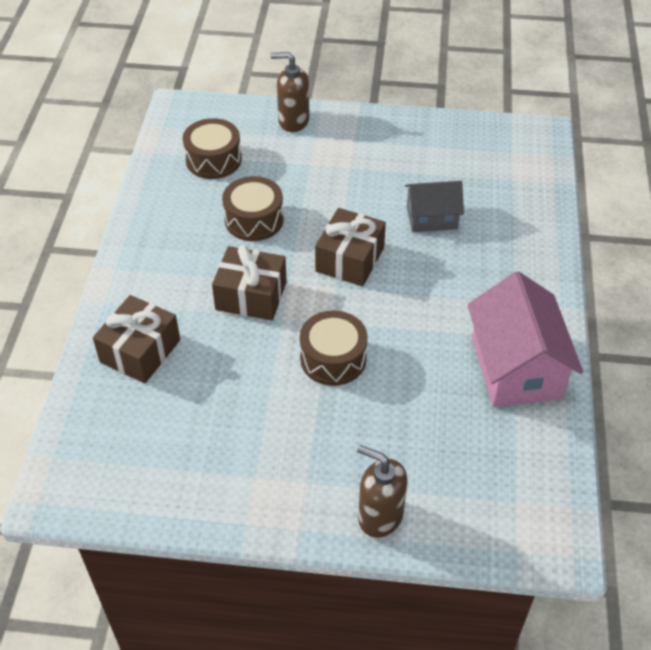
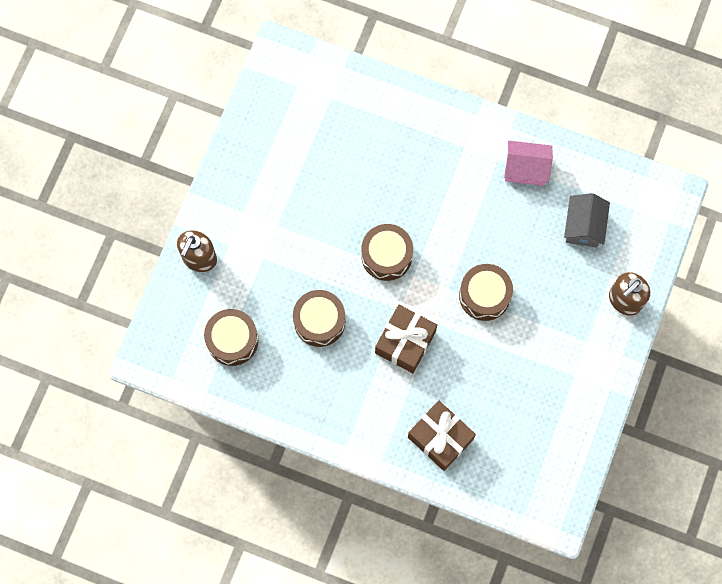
camera: 75 degrees left, 25 degrees up
brown gift [315,208,386,286] -> brown drum [362,224,413,281]
grey house [405,181,464,232] -> grey house moved to [564,193,610,248]
pink house [467,271,583,407] -> pink house [504,141,553,186], size x0.59

